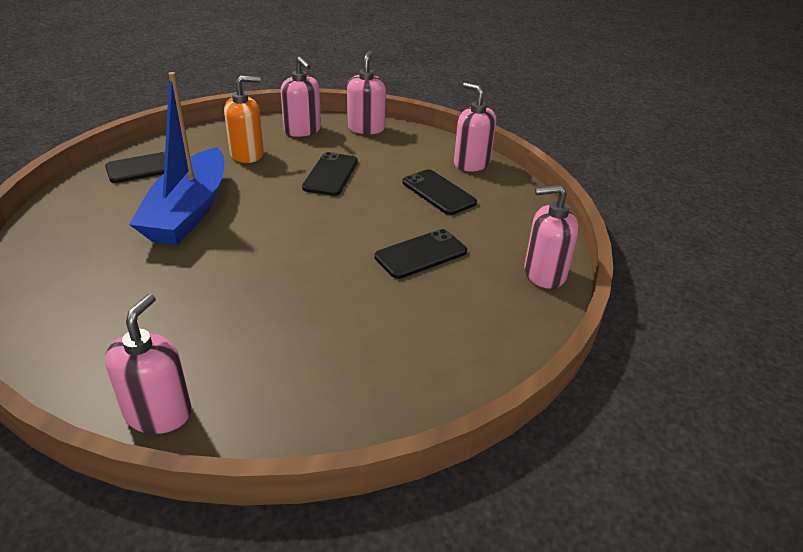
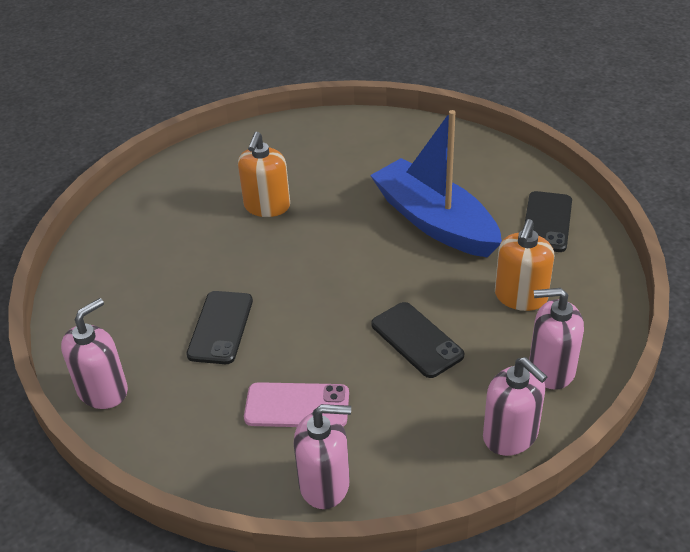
camera: 135 degrees right, 5 degrees up
pink soap dispenser [105,294,192,434] -> none
black phone [402,169,477,215] -> pink phone [244,382,349,427]
none -> orange soap dispenser [238,132,290,217]

